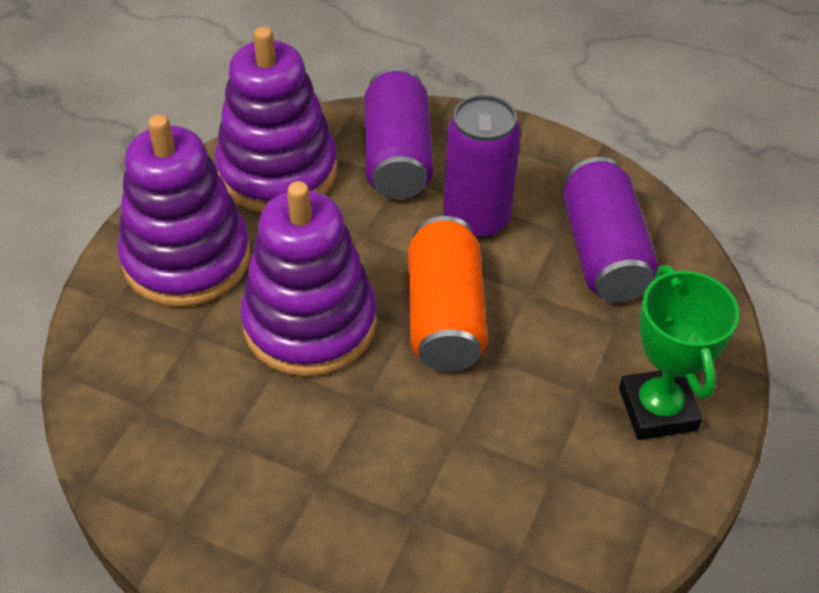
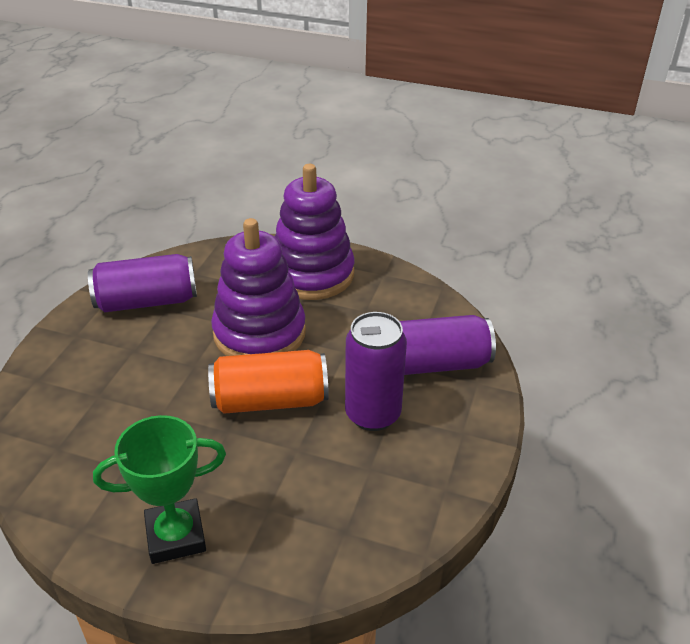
camera: 85 degrees right, 10 degrees down
purple stacking toy [215,27,337,212] -> none
purple can [563,157,658,302] -> purple can moved to [88,254,197,312]

